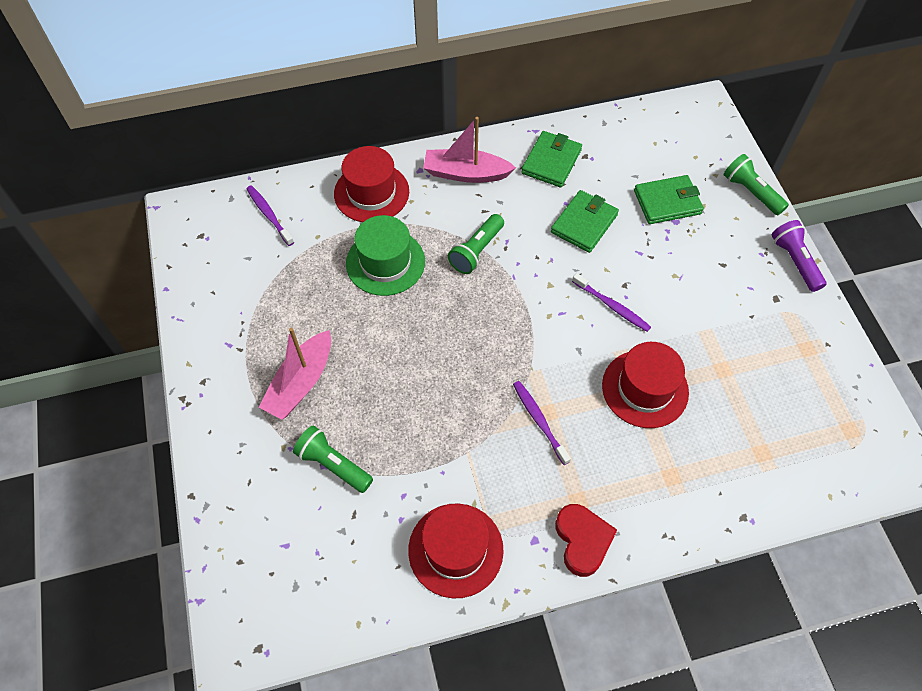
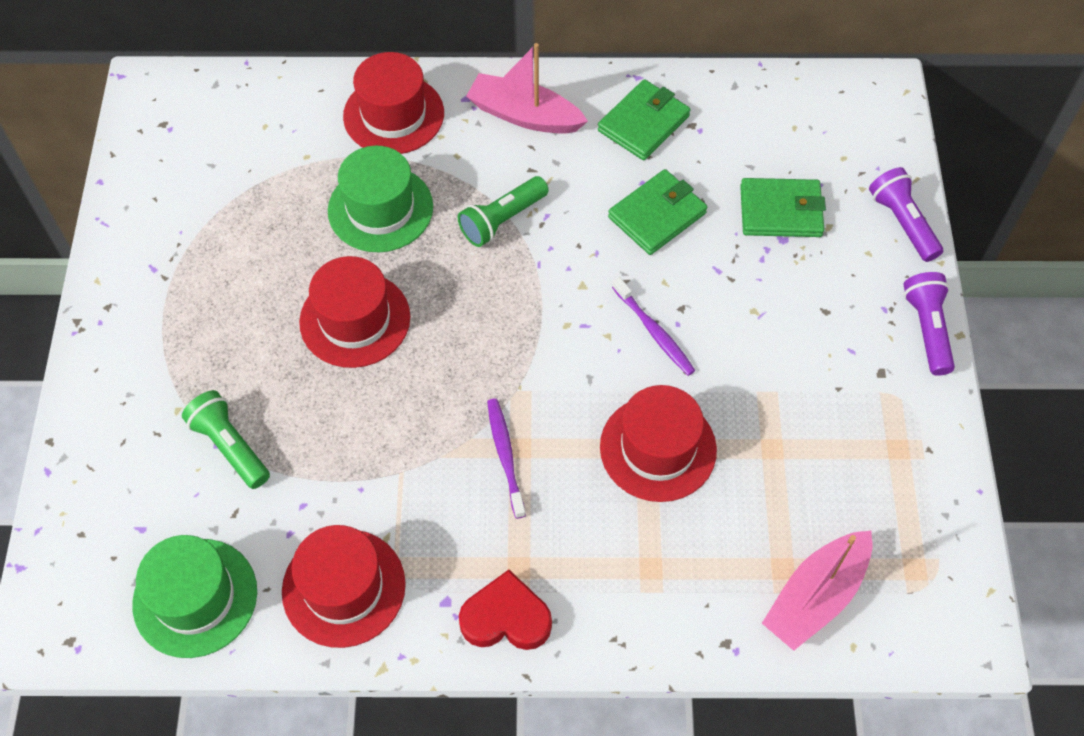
camera: 15 degrees right, 0 degrees up
purple toothbrush [246,185,294,246] -> none
pink boat [259,328,331,420] -> pink boat moved to [762,531,872,651]
red heart [555,504,617,577] -> red heart turned 90 degrees counterclockwise [459,570,552,650]
green flashlight [724,154,789,215] -> purple flashlight [869,167,943,262]
none -> green hat [132,535,257,658]
none -> red hat [299,256,410,368]

